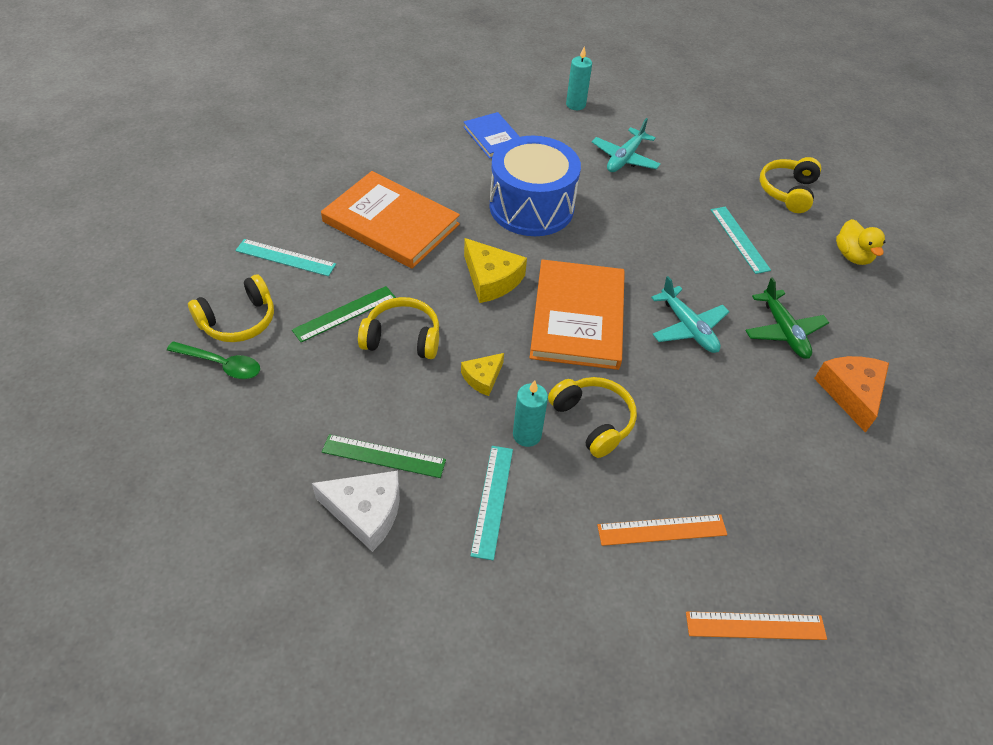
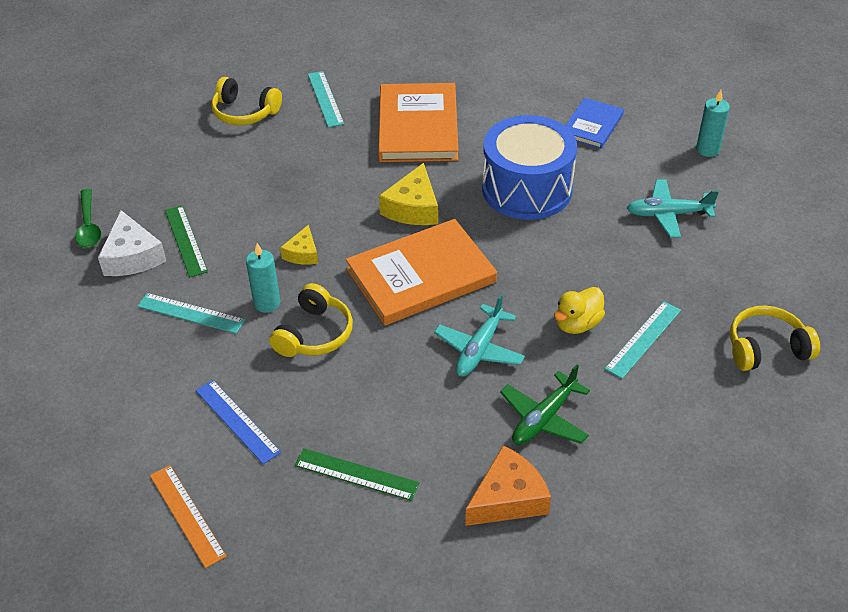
camera: 60 degrees right, 5 degrees down
green spoon [167,341,260,379] -> green spoon moved to [75,189,101,248]
green ruler [292,286,396,342] -> green ruler moved to [295,448,419,501]
yellow headphones [358,297,439,359] -> none
yellow cheese [461,353,504,396] -> yellow cheese turned 90 degrees counterclockwise [280,225,318,265]
turquoise ruler [470,446,513,561] -> turquoise ruler turned 45 degrees clockwise [137,293,245,334]
orange ruler [597,514,727,546] -> blue ruler [196,380,281,464]
yellow duck [836,219,885,265] -> yellow duck moved to [554,287,605,334]

